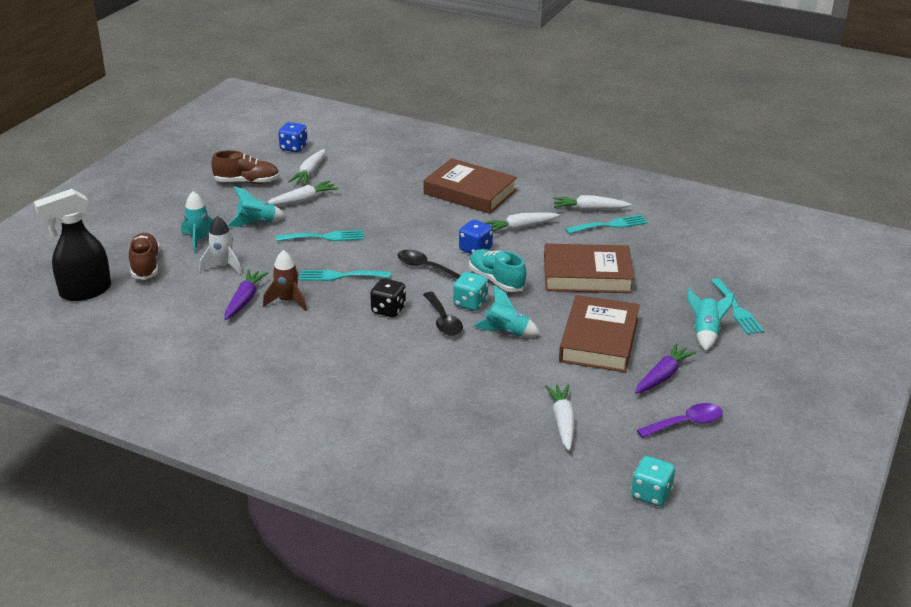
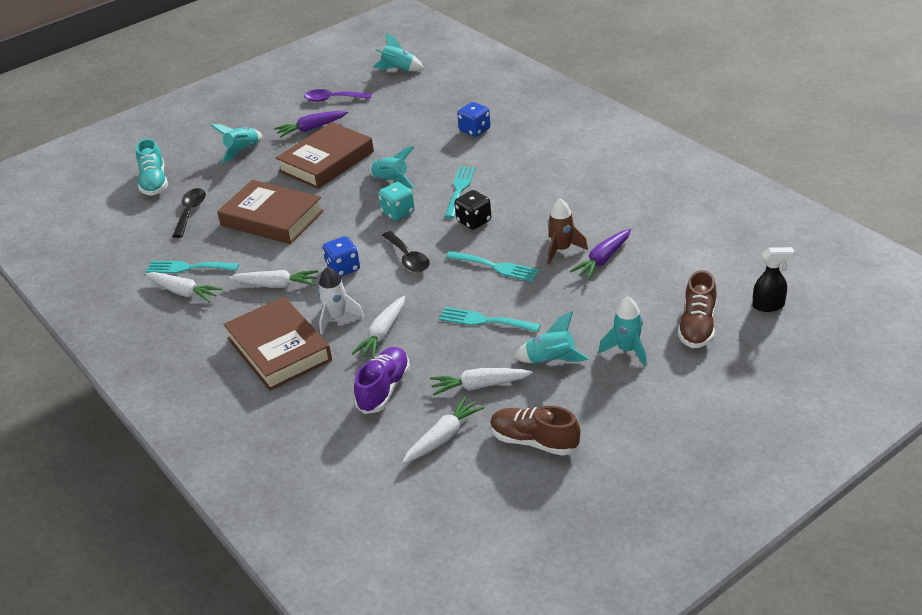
camera: 150 degrees left, 5 degrees up
black spray bottle [34,189,111,301] -> black spray bottle [752,247,794,312], size x0.55
white rocket [200,216,242,275] -> white rocket moved to [318,267,364,334]
blue dice [278,122,308,152] -> blue dice moved to [457,102,491,137]
black spoon [423,292,463,336] -> black spoon moved to [172,188,206,238]
turquoise shoe [469,249,526,292] -> turquoise shoe moved to [136,139,168,195]
white carrot [545,384,575,451] -> white carrot moved to [351,296,405,359]
turquoise dice [631,456,675,506] -> turquoise rocket [373,33,424,71]
turquoise fork [711,278,764,335] -> turquoise fork moved to [444,167,475,218]
none -> purple shoe [354,347,410,414]

